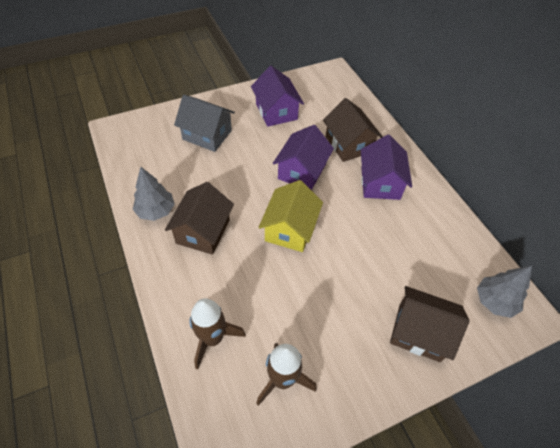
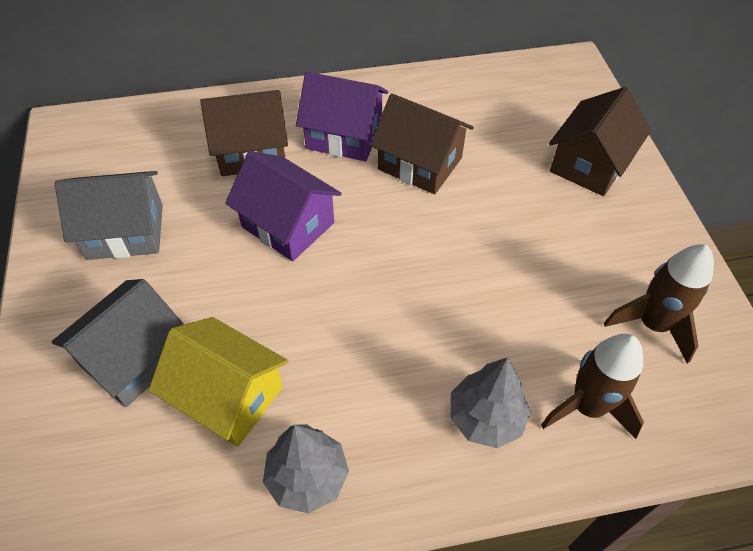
camera: 75 degrees left, 0 degrees up
brown house [165,182,234,255] -> brown house moved to [370,93,474,194]
purple house [251,66,304,127] -> grey house [55,171,163,260]
yellow house [258,180,323,252] -> yellow house moved to [149,317,288,447]
grey tree [477,266,532,318] -> grey tree moved to [450,357,531,448]

